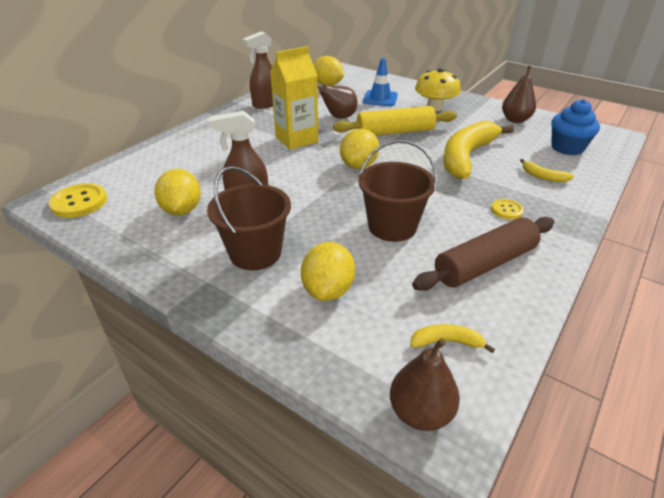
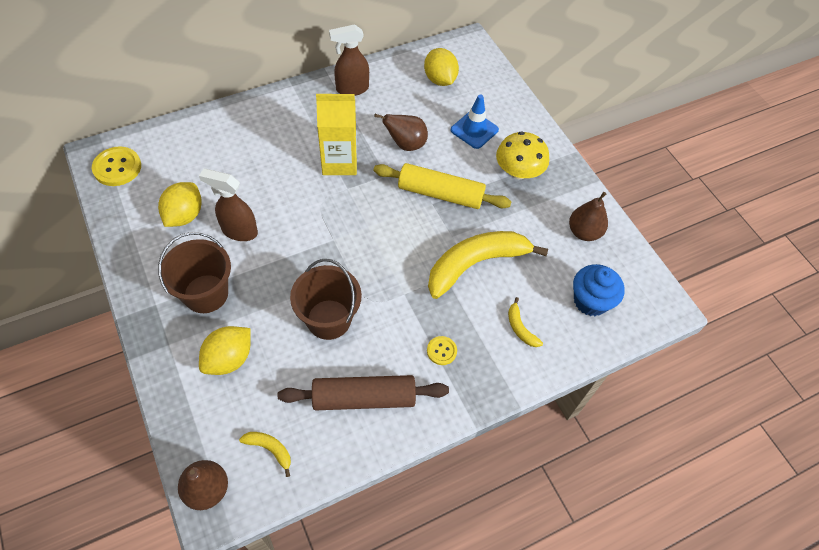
camera: 25 degrees right, 20 degrees up
yellow lemon [340,129,379,169] -> none

